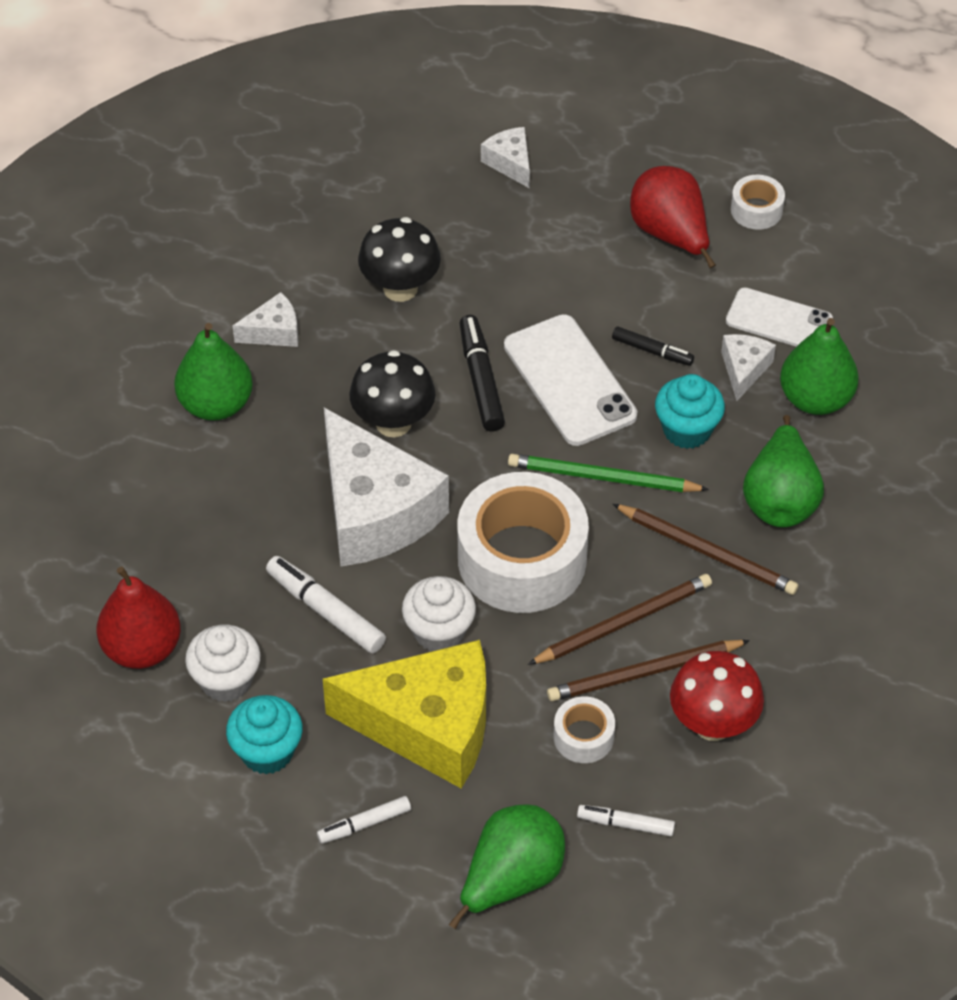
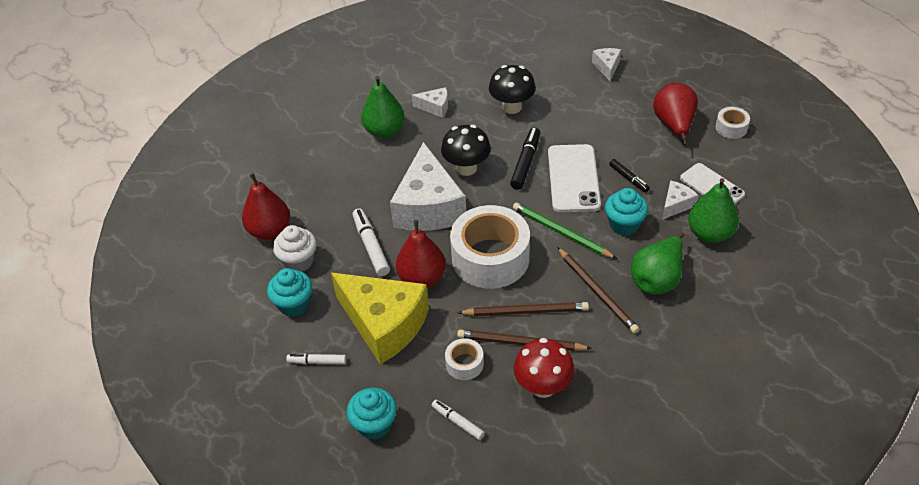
camera: 30 degrees right, 5 degrees down
white cupcake [402,576,476,651] -> red pear [396,220,446,288]
green pear [449,804,565,929] -> turquoise cupcake [347,388,397,440]

